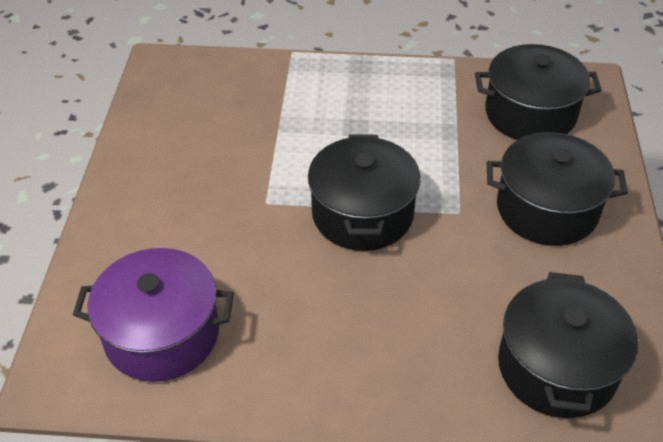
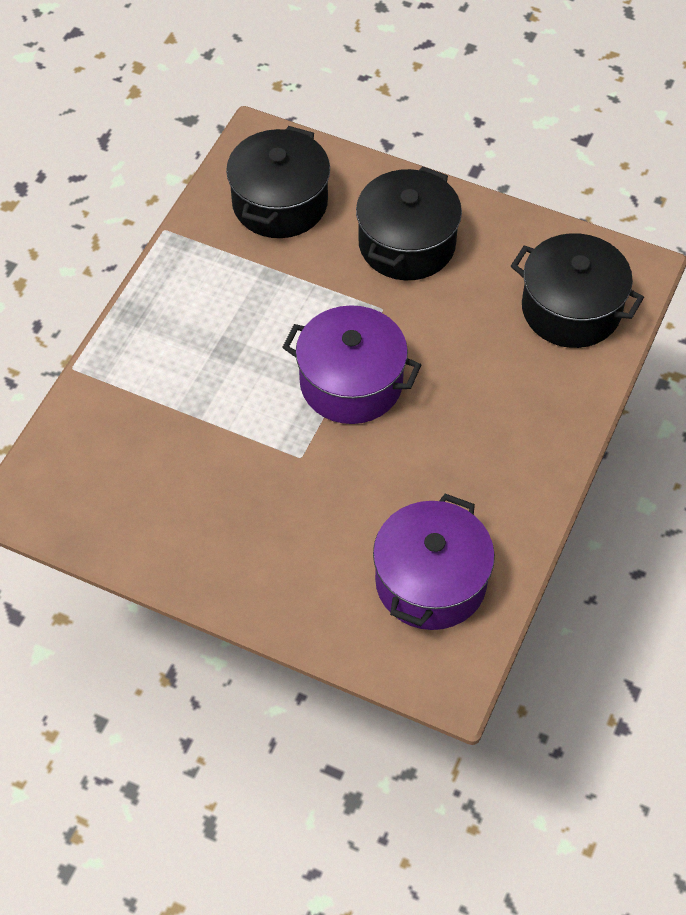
camera: 70 degrees left, 10 degrees up
black pot [308,134,421,251] -> purple pot [282,305,421,424]

